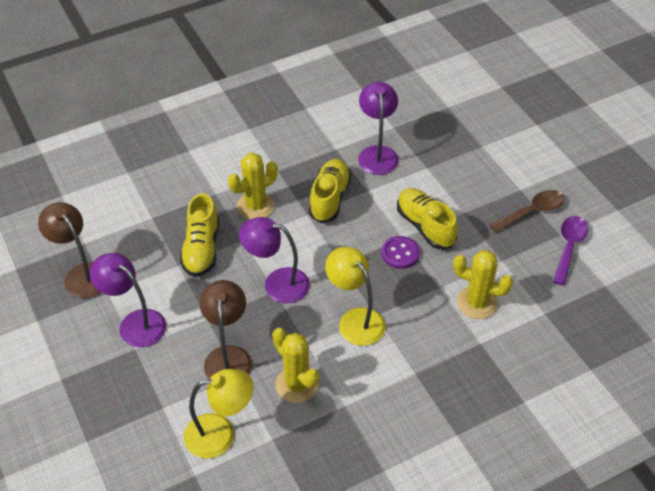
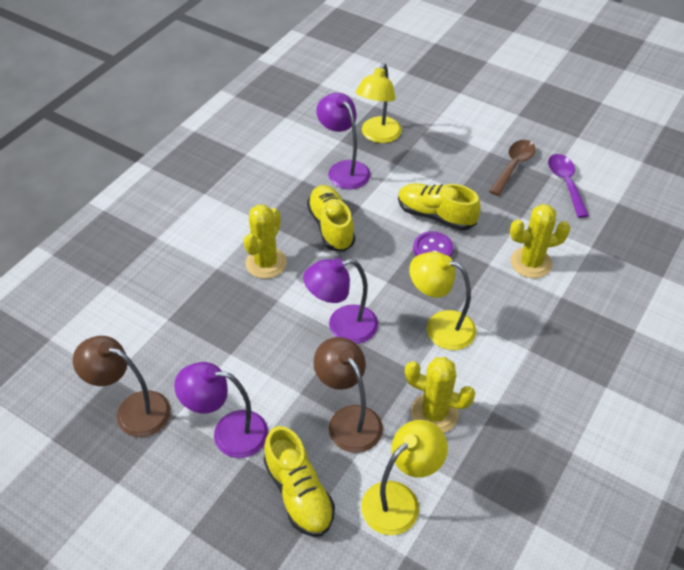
camera: 30 degrees left, 0 degrees up
yellow shoe [180,193,219,277] -> yellow shoe moved to [264,426,335,537]
none -> yellow lamp [356,63,402,143]

